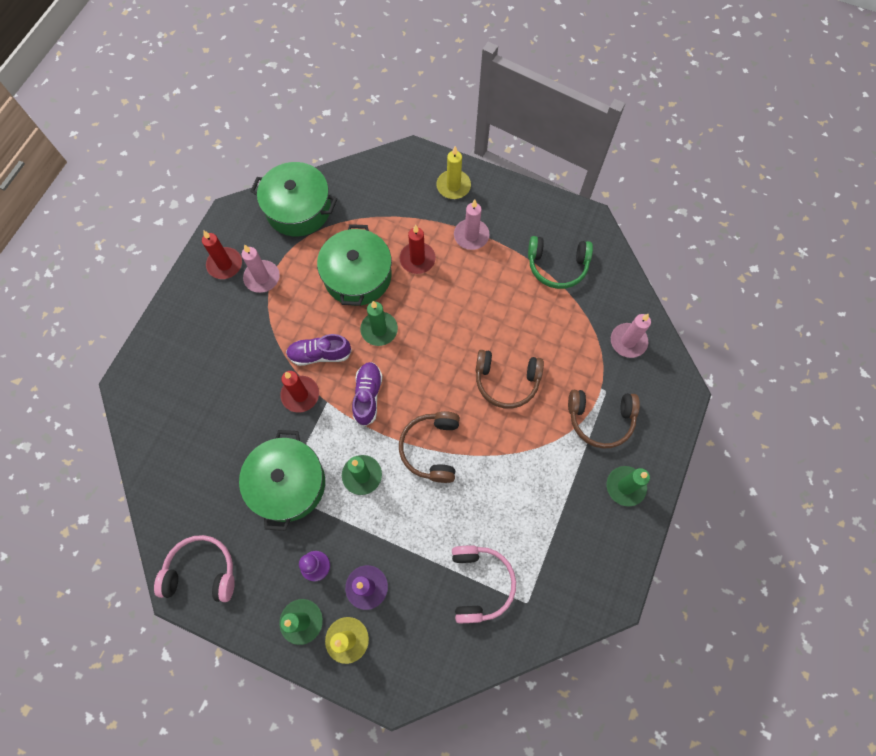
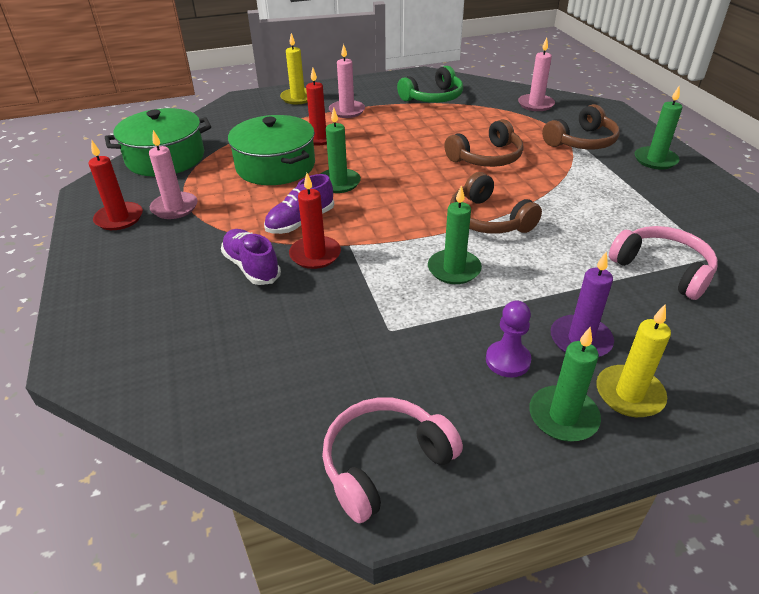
camera: 40 degrees left, 30 degrees down
green pot [239,430,325,531] -> none
purple shoe [352,362,383,427] -> purple shoe moved to [221,229,281,285]

